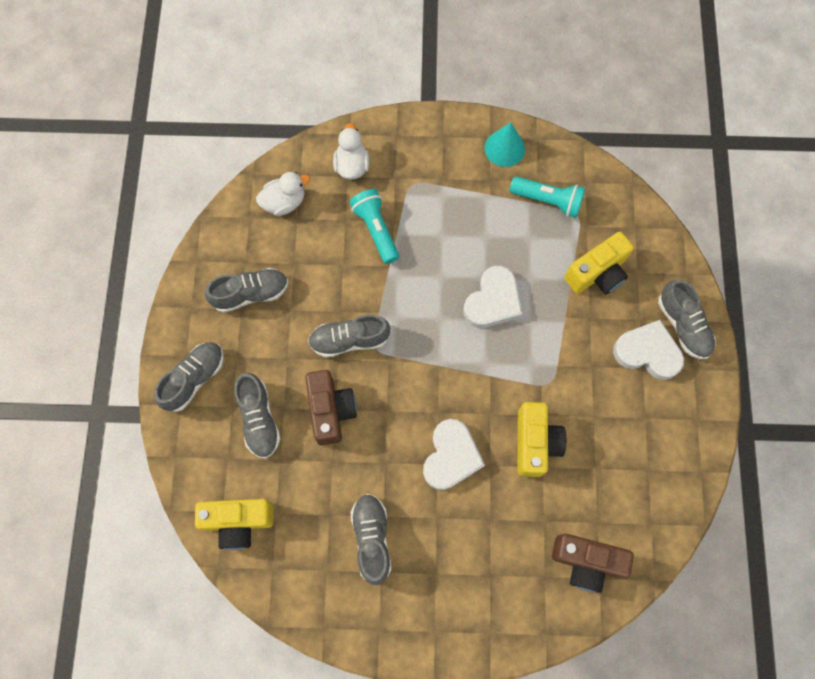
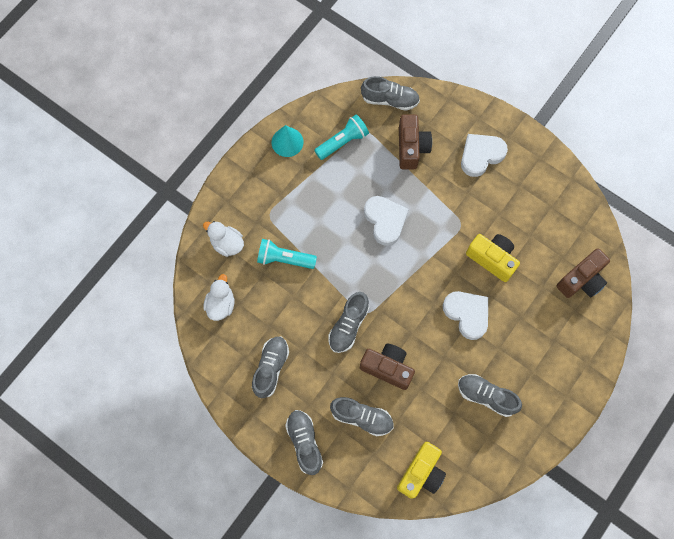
camera: 55 degrees left, 0 degrees up
yellow camera [564,232,634,295] -> brown camera [399,114,432,169]
grey shoe [658,280,716,359] -> grey shoe moved to [361,76,420,111]

